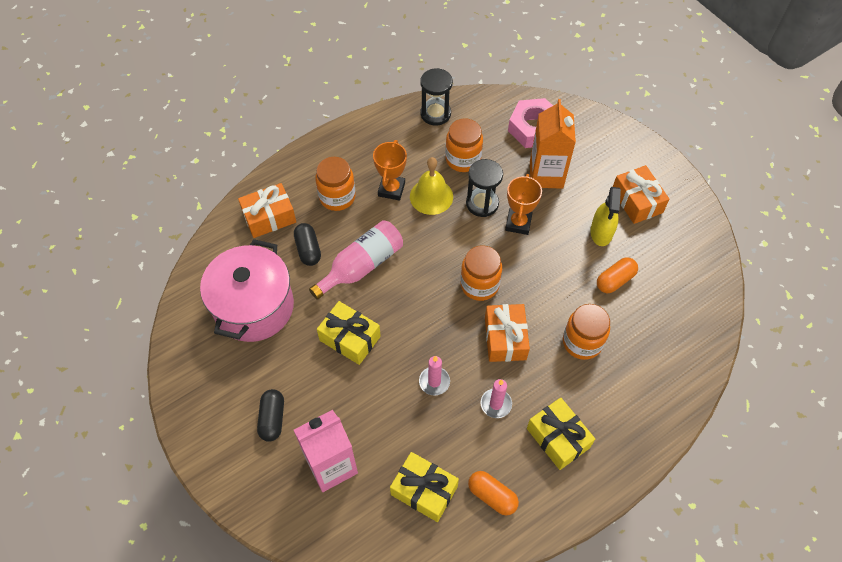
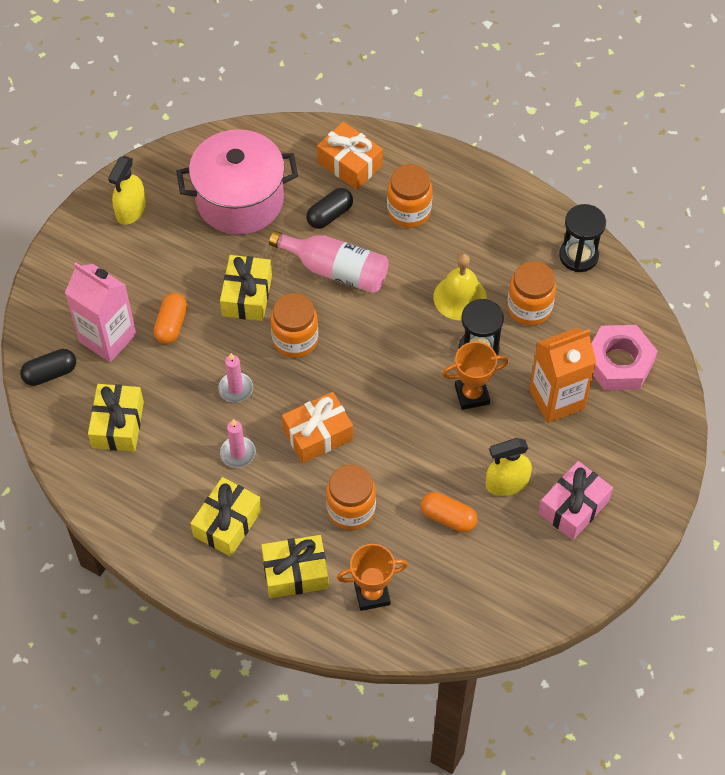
camera: 65 degrees right, 0 degrees up
black capsule [257,389,284,442] -> black capsule moved to [20,349,76,386]
orange trophy [373,140,407,201] -> orange trophy moved to [337,544,408,611]
orange jar [460,245,502,301] -> orange jar moved to [271,293,318,358]
orange capsule [468,471,519,516] -> orange capsule moved to [153,293,187,344]
orange gift [613,165,669,224] -> pink gift [539,461,613,540]
none -> yellow spray bottle [108,156,146,225]
none -> yellow gift [261,535,329,598]

